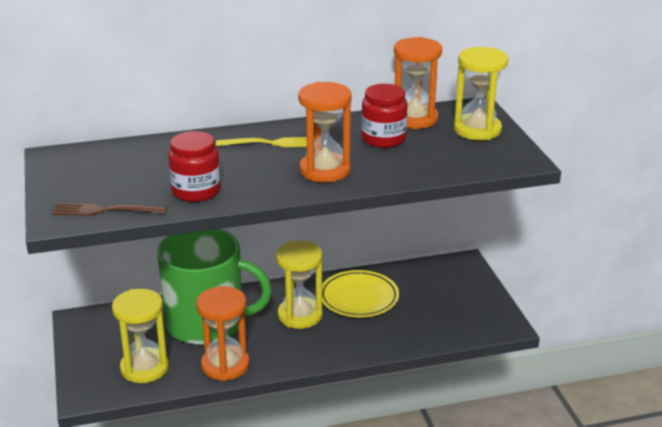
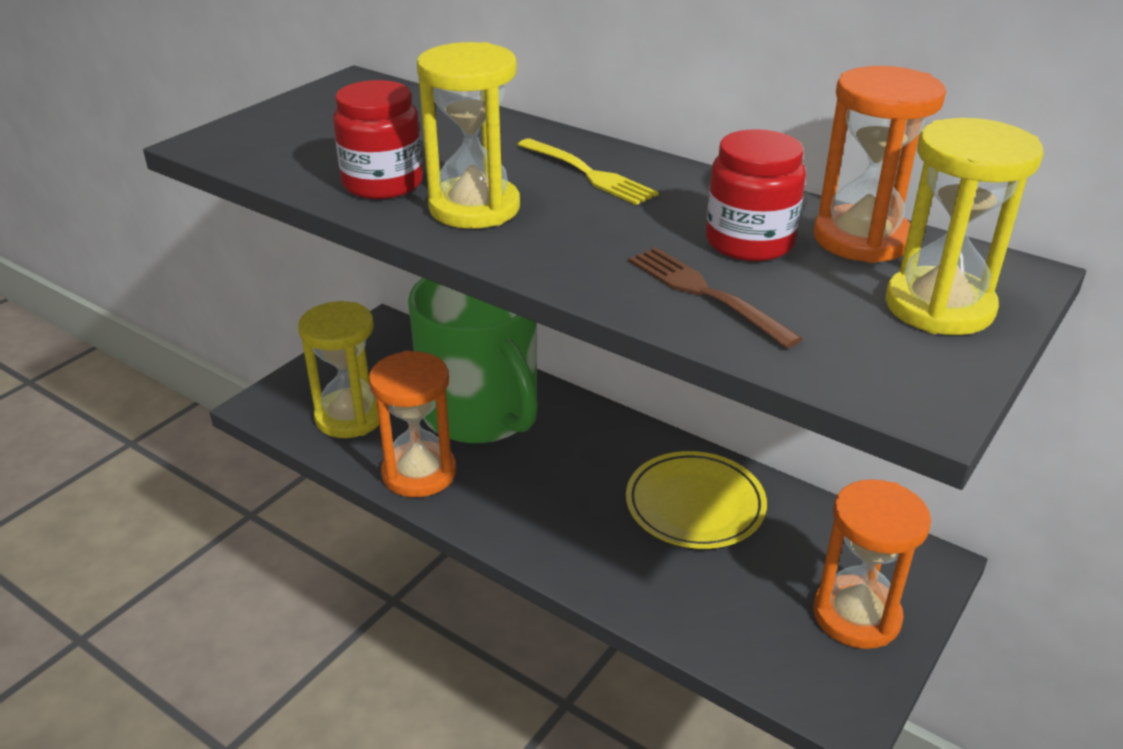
camera: 50 degrees right, 5 degrees up
brown fork [52,203,167,216] -> brown fork moved to [628,247,803,348]
yellow hourglass [276,241,323,329] -> yellow hourglass moved to [417,42,520,228]
orange hourglass [298,82,352,182] -> orange hourglass moved to [813,479,931,649]

